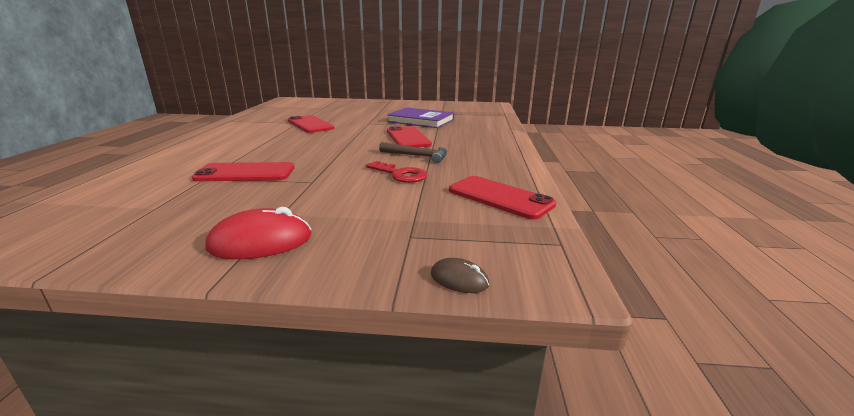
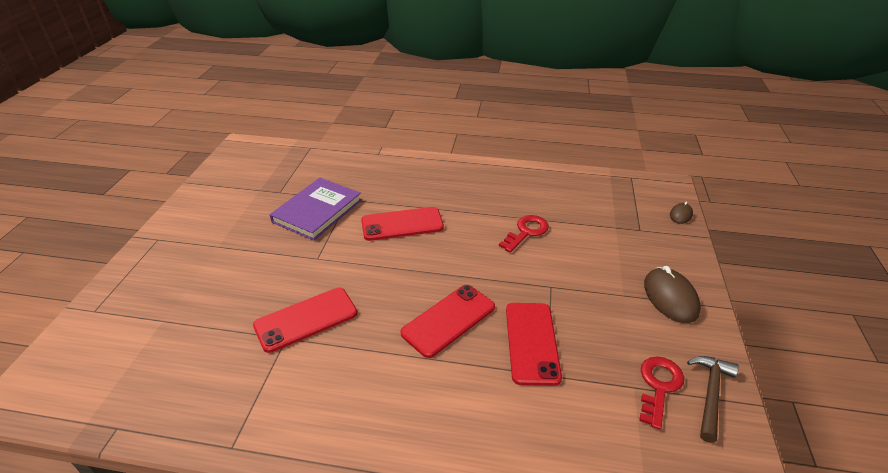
camera: 85 degrees left, 15 degrees up
red mouse [205,207,311,259] -> brown mouse [644,266,701,323]
brown hammer [379,142,447,163] -> brown hammer moved to [687,356,739,443]
red phone [449,176,556,220] -> red phone moved to [400,285,495,358]
none -> red key [639,356,684,430]

